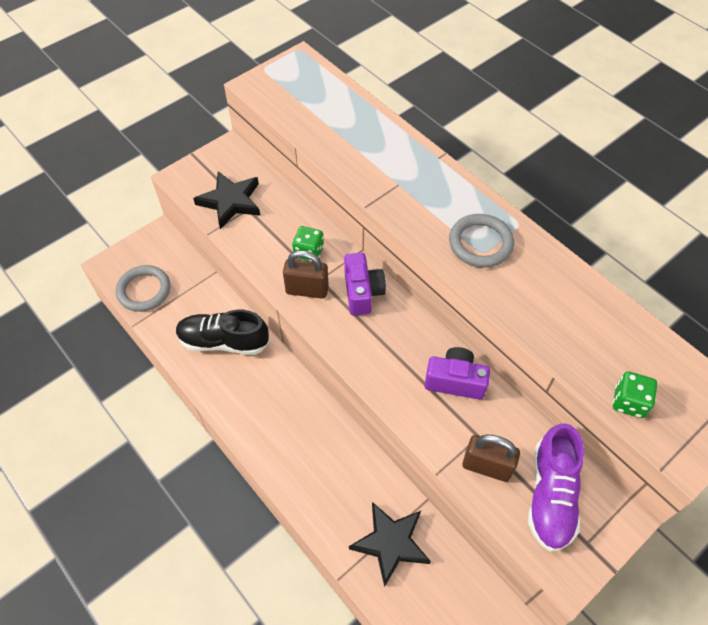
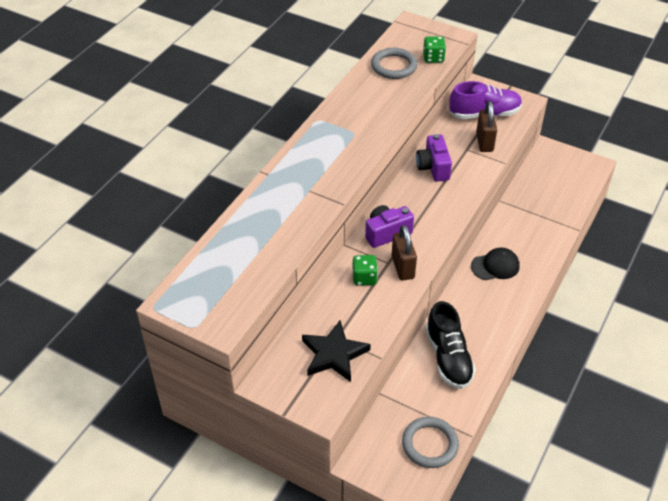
camera: 110 degrees left, 10 degrees down
black star [349,502,431,587] -> none
grey ring [449,214,514,268] -> grey ring moved to [371,48,417,79]
none -> black cap [471,247,519,280]

